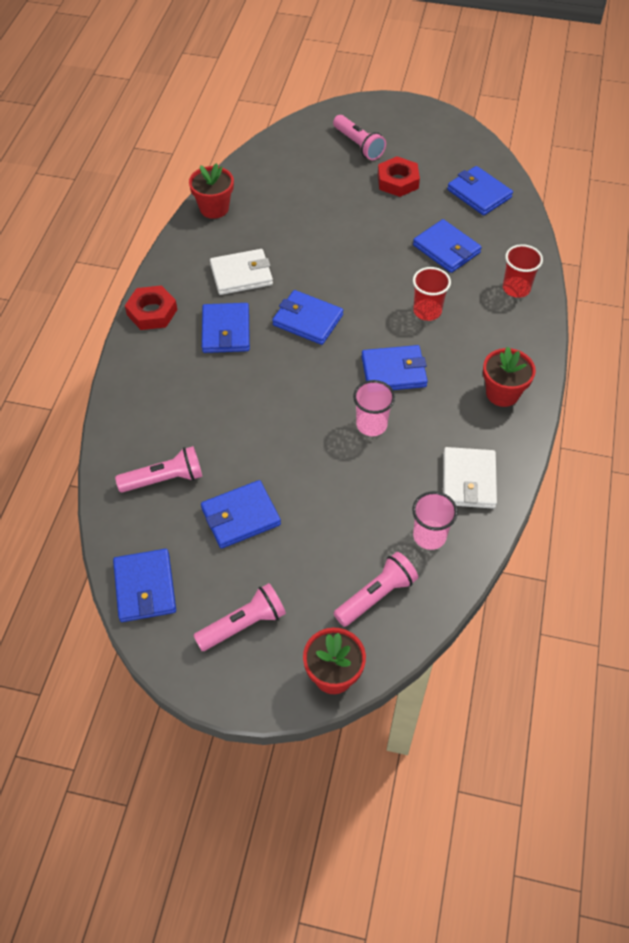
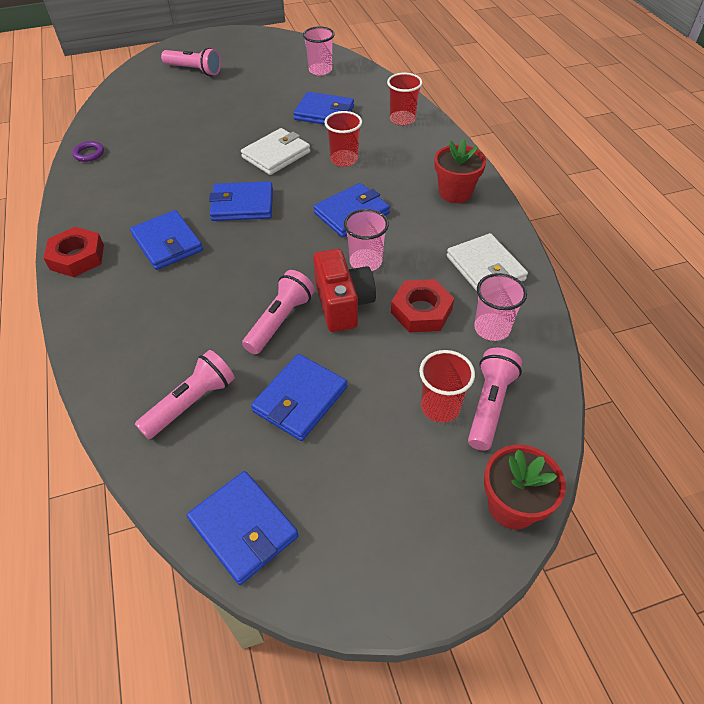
camera: 30 degrees left, 5 degrees down
red flower pot [189,163,234,219] -> purple ring [72,141,104,162]
pink flashlight [193,583,286,651] -> pink flashlight moved to [242,270,315,354]
white wallet [210,249,273,295] -> white wallet moved to [241,128,310,175]
red nut [378,156,420,197] -> red nut moved to [391,279,454,333]
blue wallet [447,166,513,216] -> pink cup [303,26,335,76]
none -> red camera [313,249,376,332]
none -> red cup [419,350,475,423]

